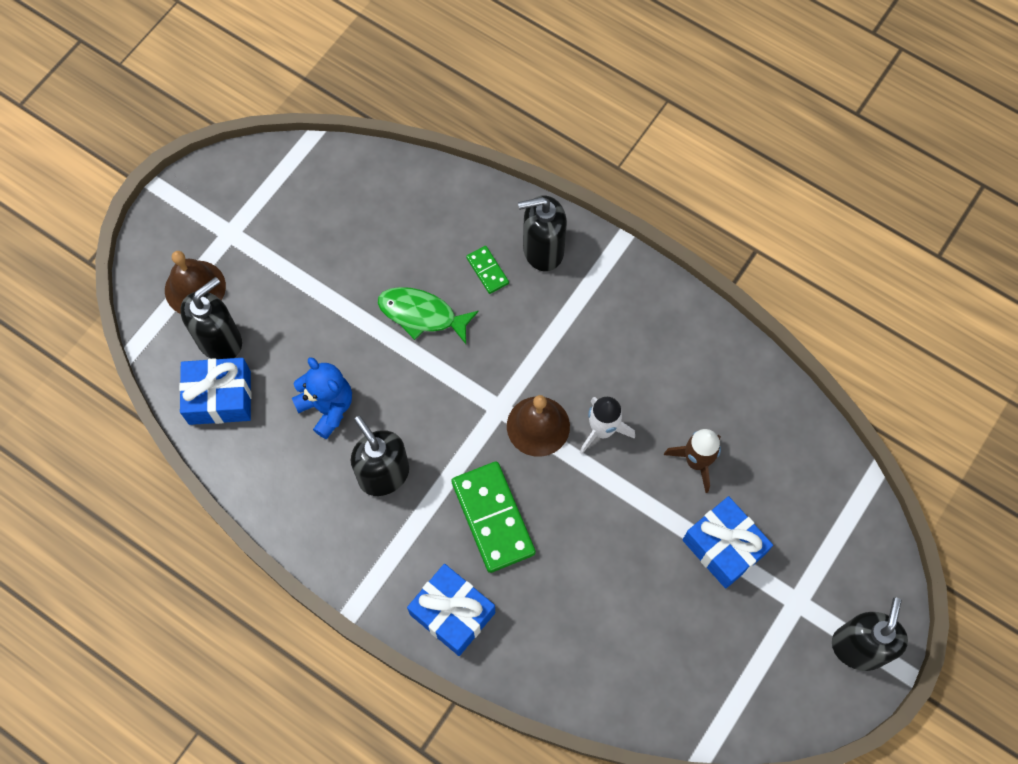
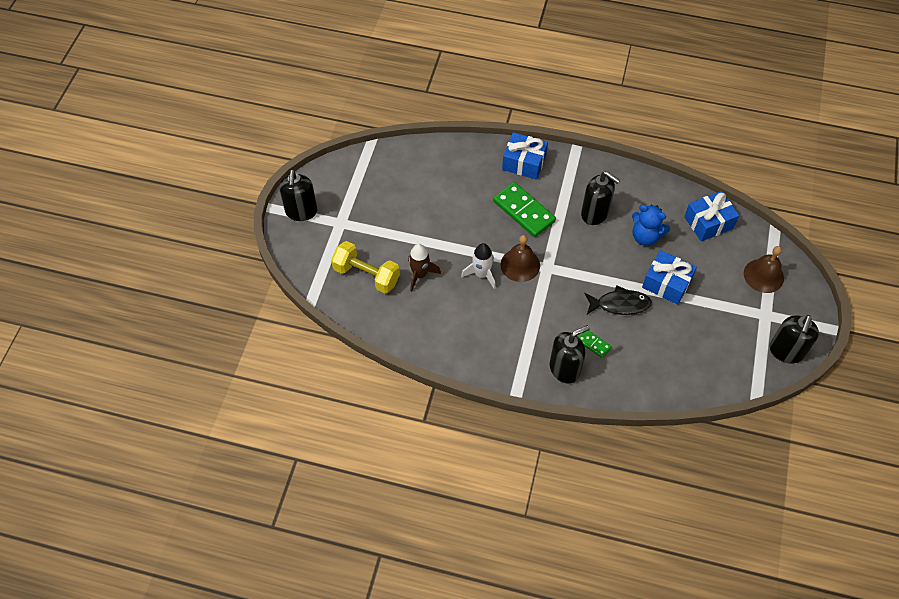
camera: 160 degrees right, 10 degrees down
black soap dispenser [180,277,242,359] -> black soap dispenser moved to [770,315,819,364]
green fish [378,287,479,344] -> black fish [584,285,652,315]
blue gift [683,496,773,589] -> blue gift moved to [642,250,697,305]
none -> yellow dumbbell [331,241,400,293]

